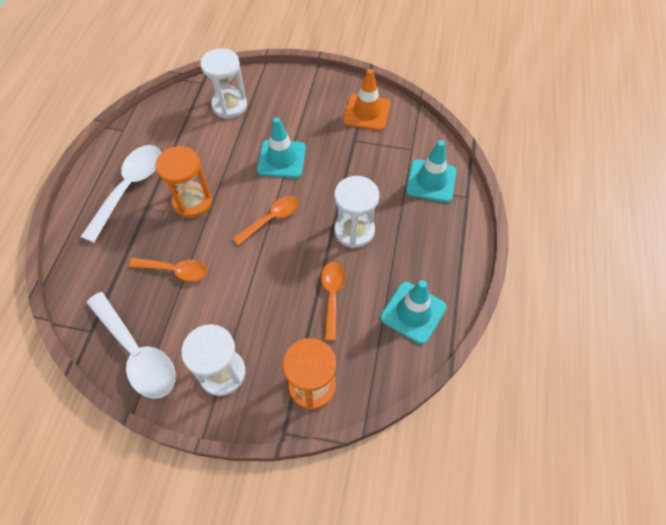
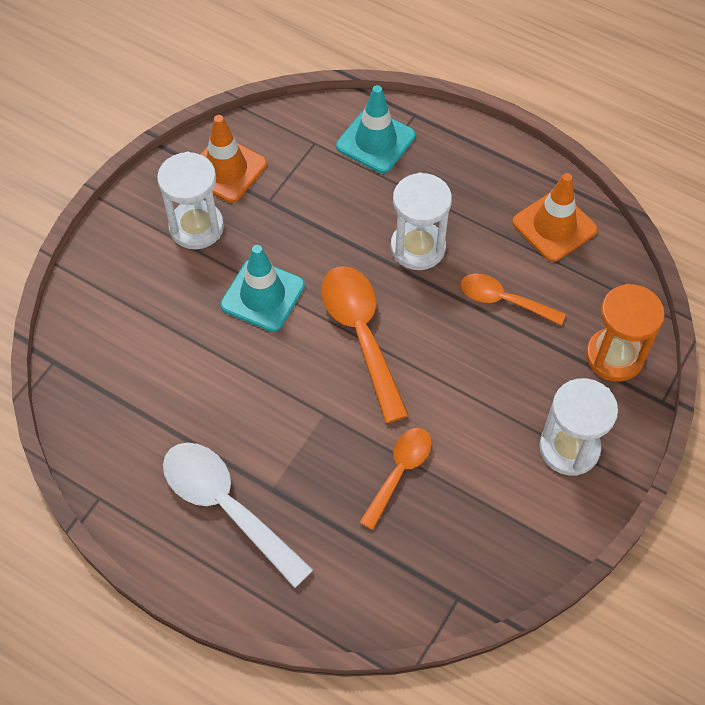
camera: 70 degrees left, 0 degrees up
white spoon [87,292,176,399] -> none
orange hourglass [155,146,212,218] -> none
white hourglass [200,48,247,119] -> white hourglass moved to [157,152,224,249]
orange spoon [233,196,299,245] -> orange spoon [321,266,409,423], size x1.61
turquoise traffic cone [380,280,447,344] -> orange traffic cone [512,173,597,262]

